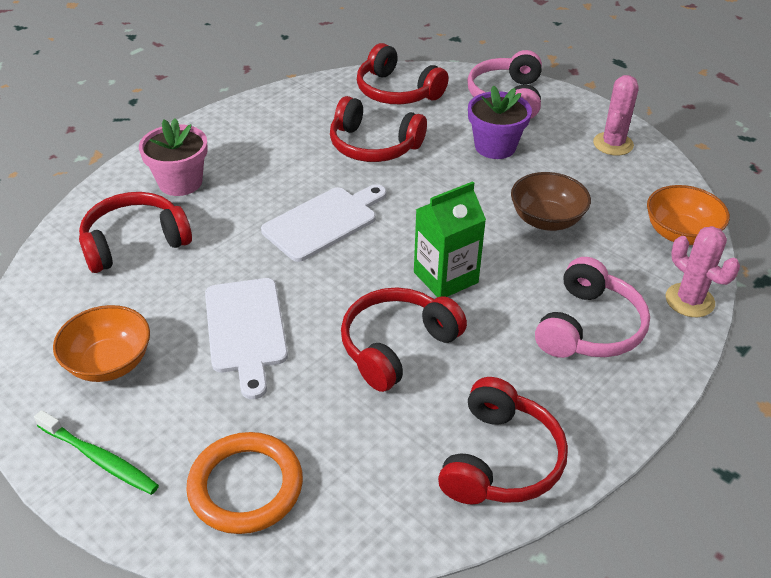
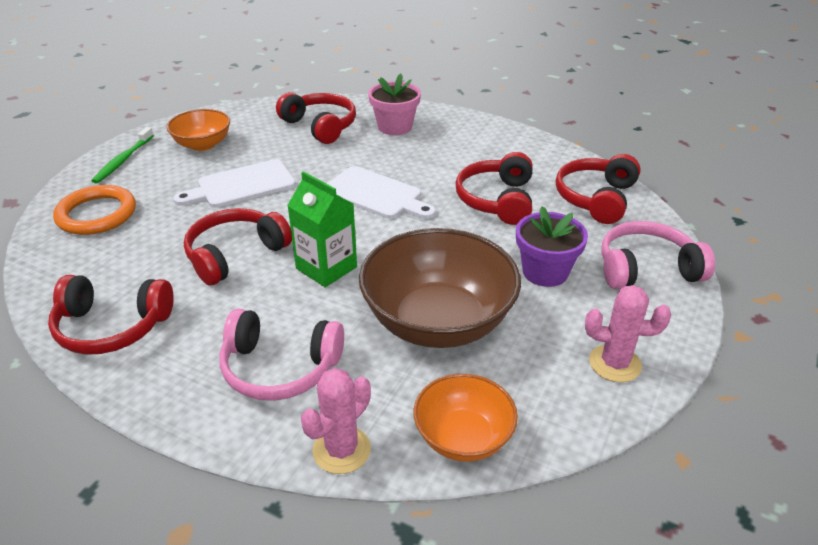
camera: 75 degrees right, 5 degrees down
red headphones [341,287,467,392] -> red headphones turned 75 degrees counterclockwise [184,208,292,285]
brown bowl [511,172,591,231] -> brown bowl [359,228,521,348], size x1.81

